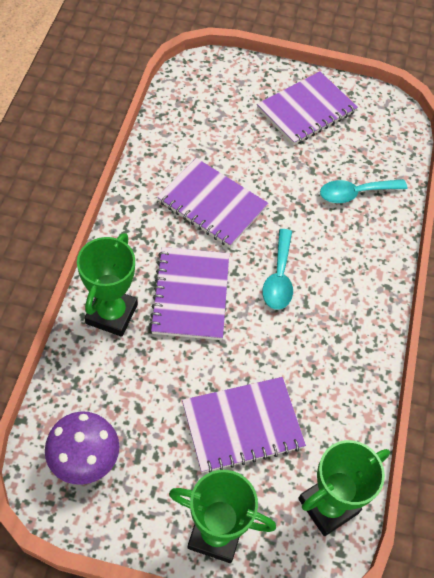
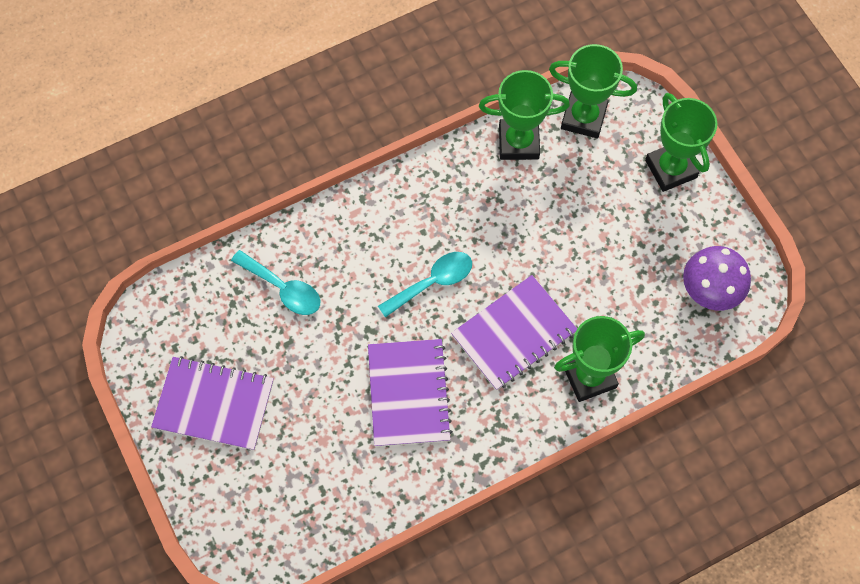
camera: 125 degrees left, 10 degrees up
purple notebook [182,377,306,473] -> none
none -> green trophy [479,70,570,160]

